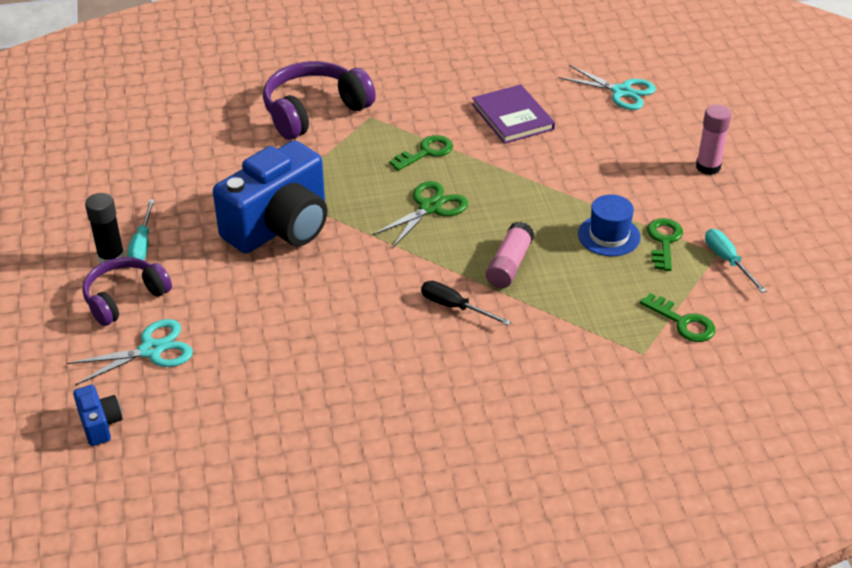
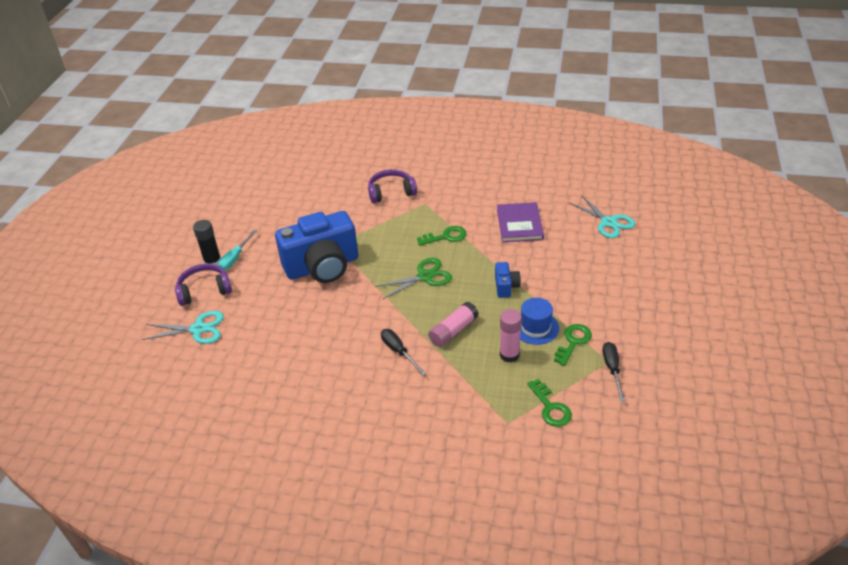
camera: 25 degrees right, 0 degrees up
blue camera [73,385,123,446] -> blue camera moved to [495,262,521,298]
purple headphones [263,61,376,140] -> purple headphones [368,169,417,203], size x0.66
pink glue stick [696,105,731,175] -> pink glue stick moved to [500,309,522,363]
turquoise screwdriver [705,229,767,293] -> black screwdriver [603,342,625,402]

